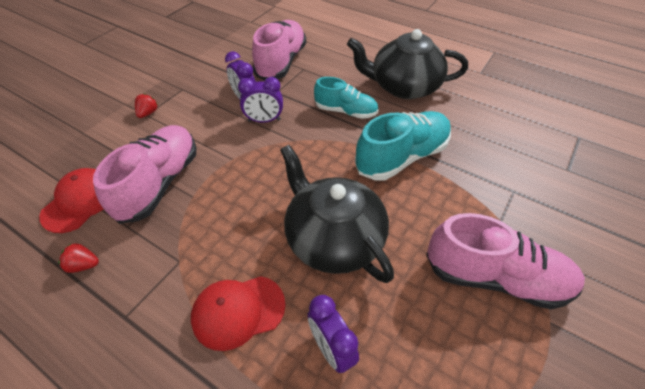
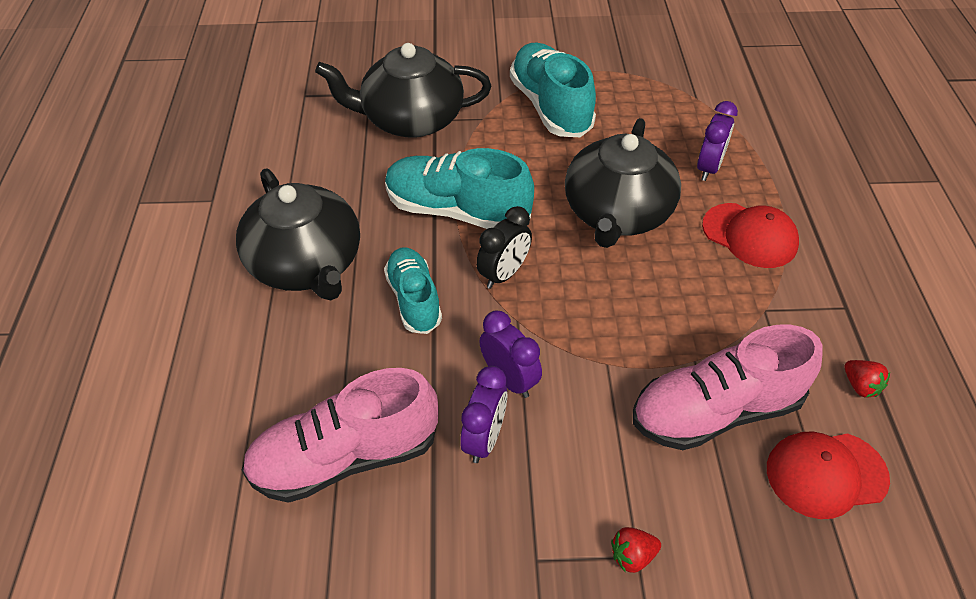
camera: 125 degrees left, 0 degrees up
pink shoe [426,213,585,309] -> turquoise shoe [510,43,596,137]
none -> black teapot [315,43,491,138]
none -> black clock [476,206,532,289]

